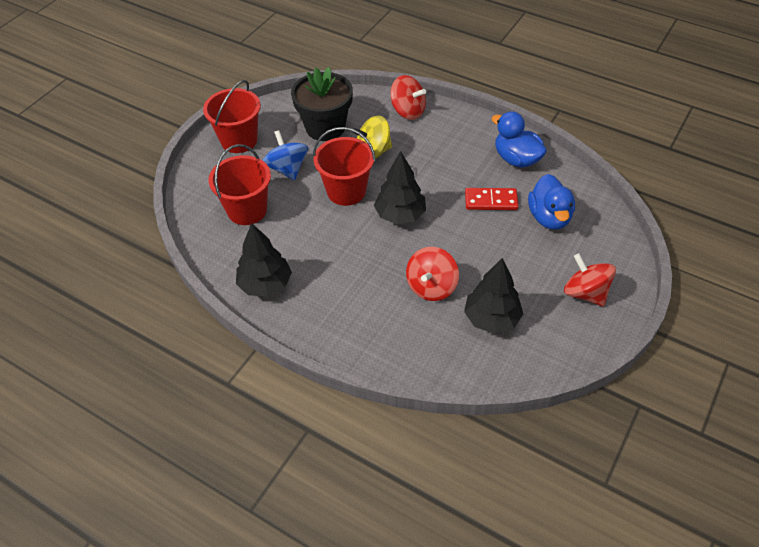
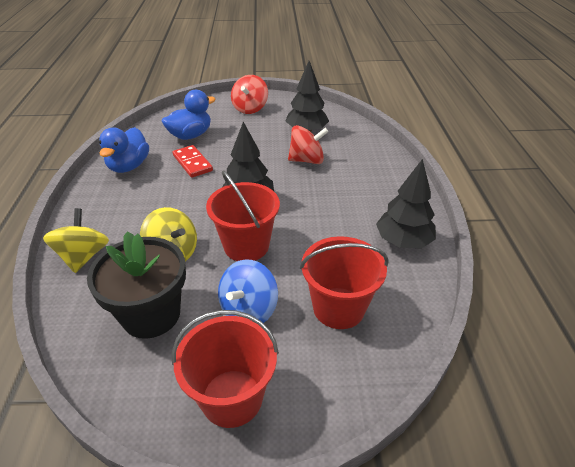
camera: 125 degrees left, 10 degrees down
red spinning top [390,75,426,120] -> yellow spinning top [43,208,109,273]

